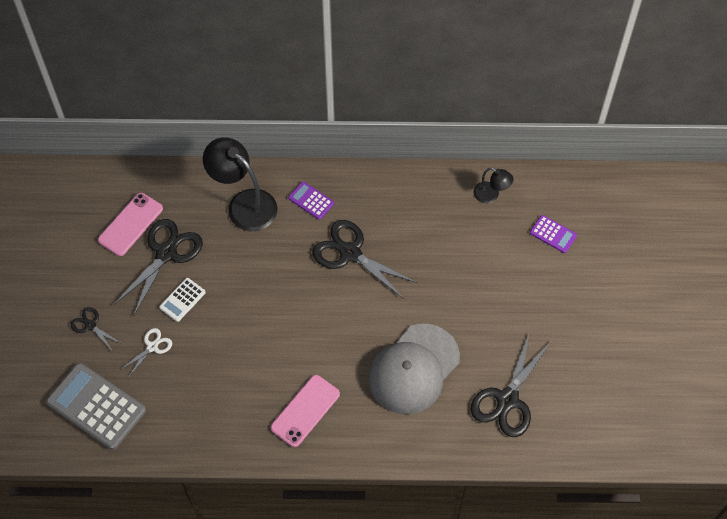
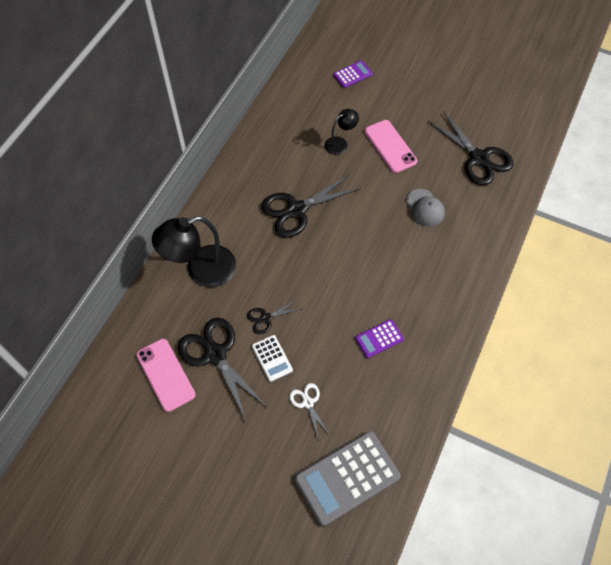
camera: 65 degrees left, 0 degrees up
black scissors [71,307,122,350] -> black scissors moved to [247,299,303,334]
pink phone [271,375,340,447] -> pink phone moved to [364,120,417,173]
purple calculator [288,181,334,220] -> purple calculator moved to [355,319,404,358]
grey cap [368,324,460,414] -> grey cap [406,189,445,227], size x0.50
black lamp [474,167,514,203] -> black lamp moved to [325,109,359,155]

